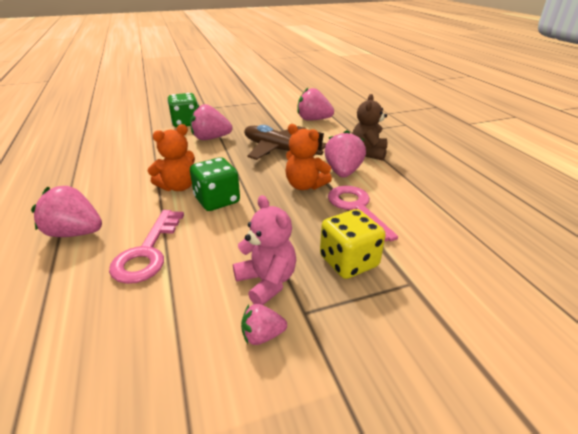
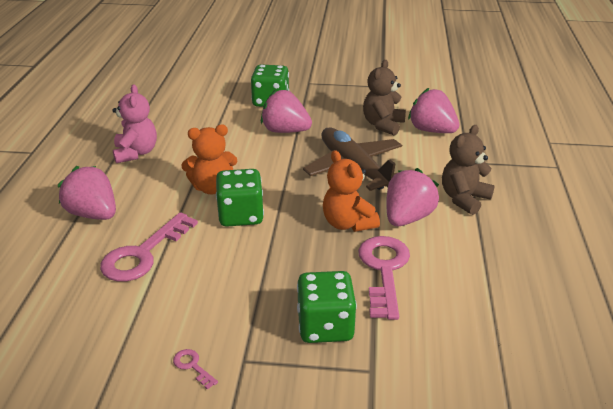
camera: 25 degrees right, 0 degrees up
pink teddy bear [233,195,296,305] -> pink teddy bear moved to [112,84,157,163]
pink strawberry [241,304,287,345] -> pink key [173,349,218,390]
yellow dice [320,209,386,279] -> green dice [297,271,357,343]
none -> brown teddy bear [363,60,406,136]

